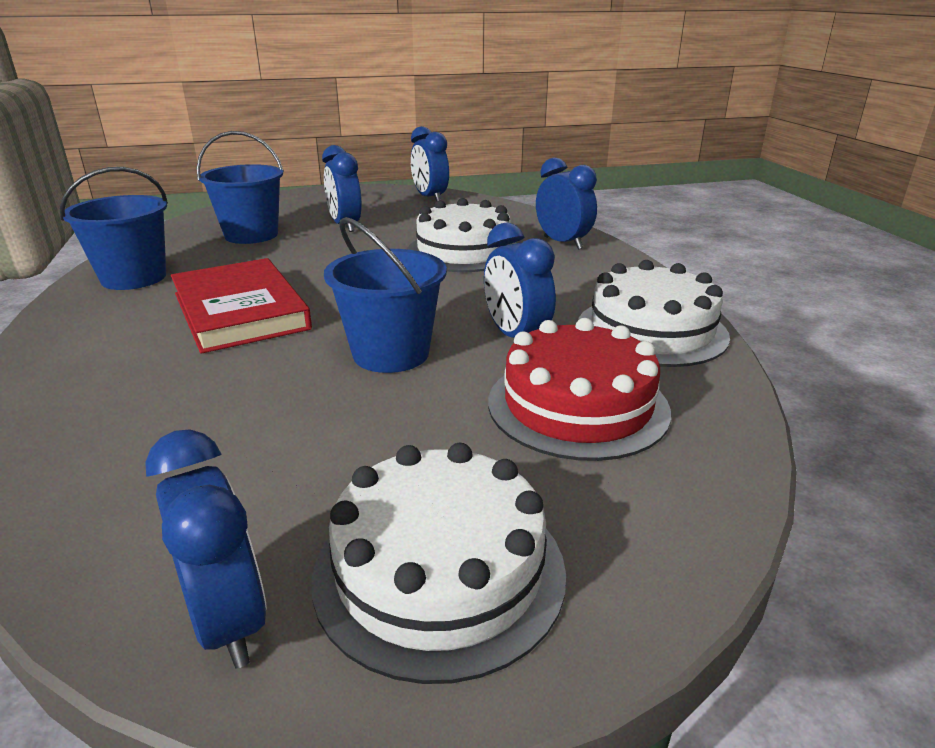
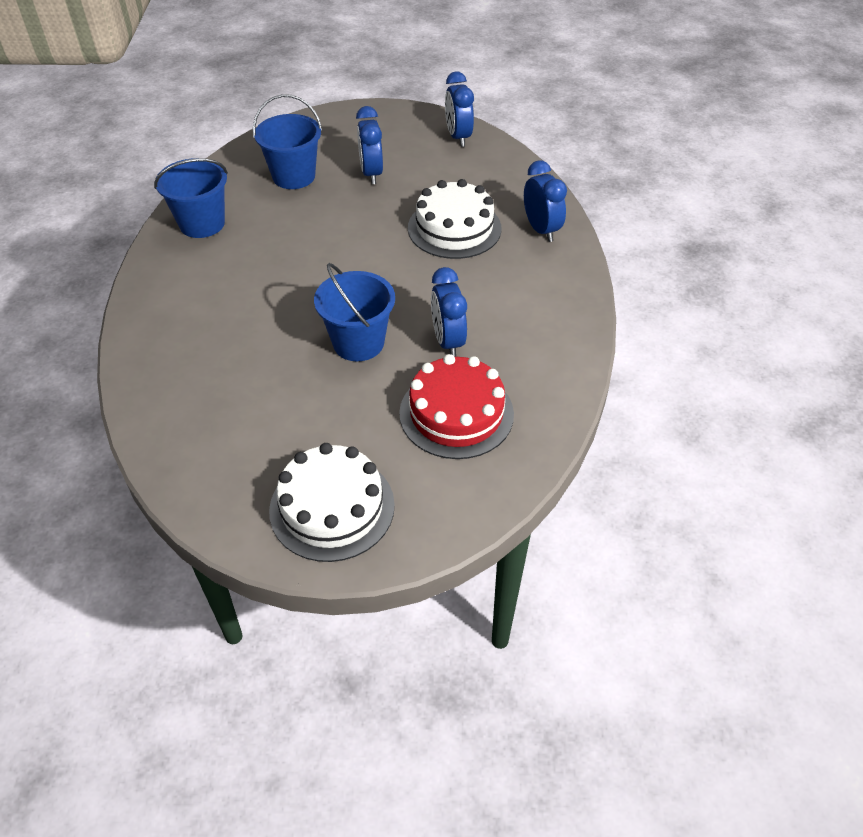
camera: 15 degrees right, 20 degrees up
blue clock [145,429,267,668] -> none
red book [171,258,312,354] -> none
white cake [578,260,730,367] -> none

